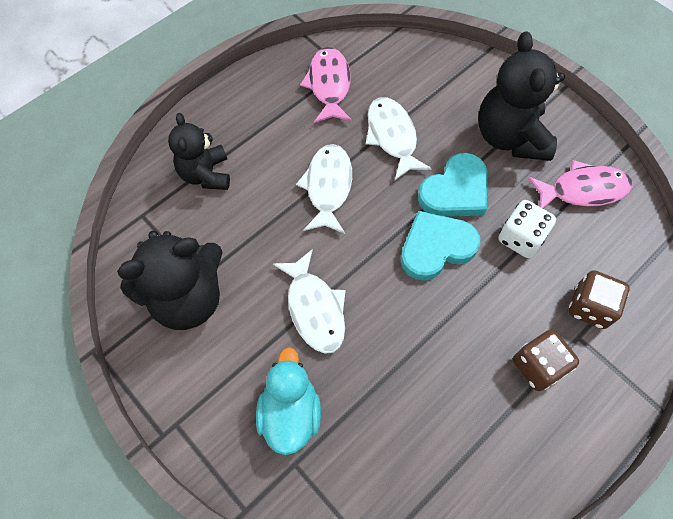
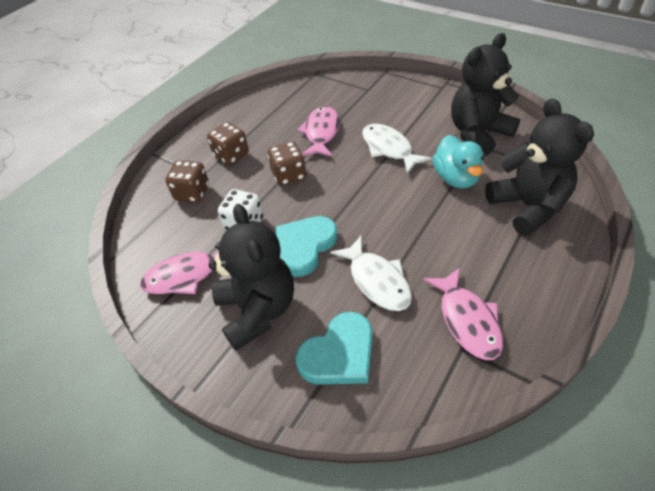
camera: 170 degrees right, 15 degrees down
black teddy bear [168,113,230,190] -> black teddy bear [485,98,594,236], size x1.54
turquoise duck [256,347,321,455] -> turquoise duck moved to [432,135,484,188]
white fish [296,144,352,234] -> none
turquoise heart [401,210,480,281] -> turquoise heart moved to [296,312,373,385]
none -> brown dice [268,141,306,186]
none -> pink fish [297,106,339,157]

